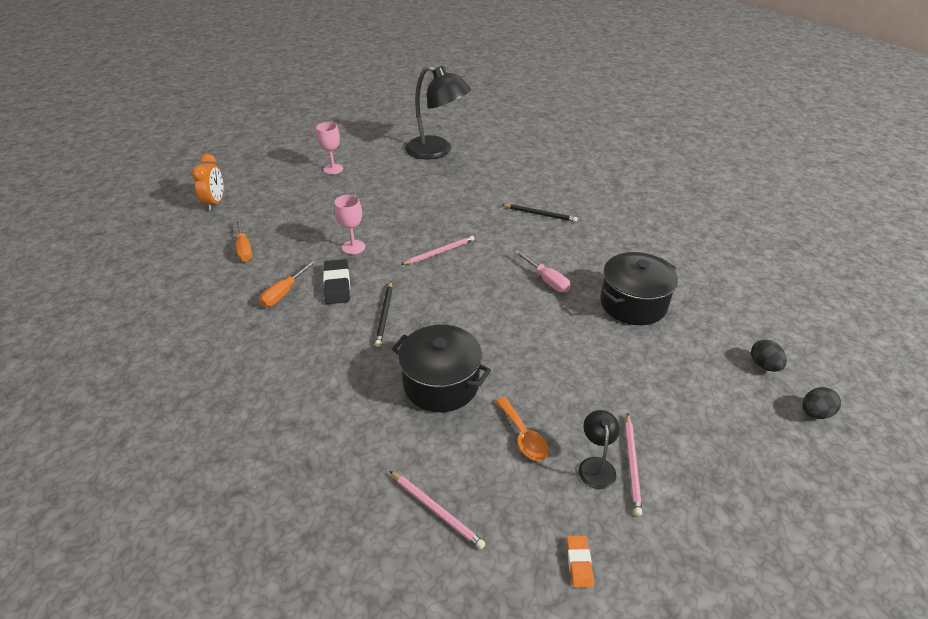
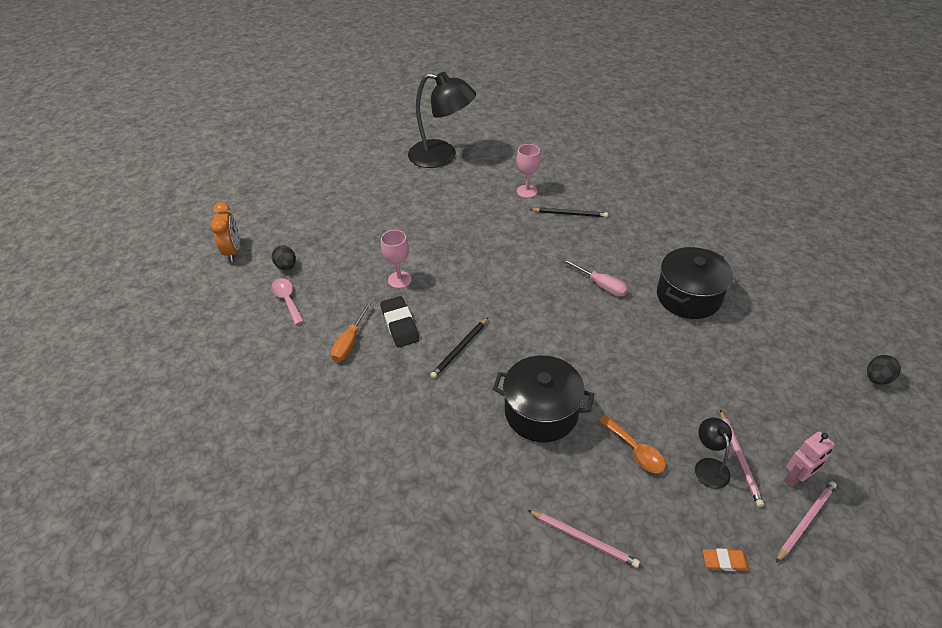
camera: 10 degrees left, 5 degrees up
orange screwdriver [236,219,252,262] -> pink spoon [271,278,304,325]
pink goblet [316,122,343,174] -> pink goblet moved to [516,144,541,198]
black pencil [375,282,393,347] -> black pencil turned 45 degrees clockwise [430,318,488,379]
pink pencil [401,236,475,265] -> pink pencil moved to [776,481,837,562]
orange eraser [566,536,594,588] -> orange eraser turned 75 degrees counterclockwise [703,548,750,571]
black egg [751,339,787,372] -> black egg moved to [272,245,296,270]
none -> pink robot [784,431,835,488]

